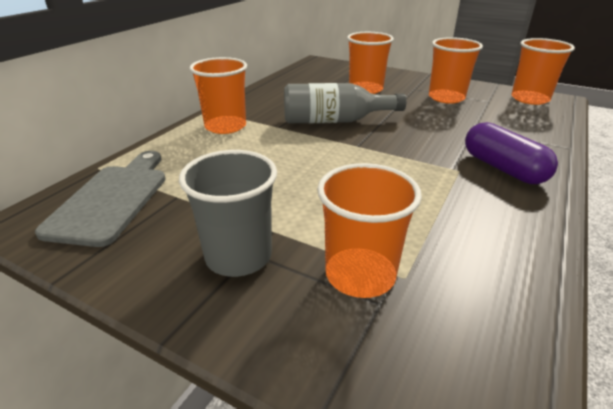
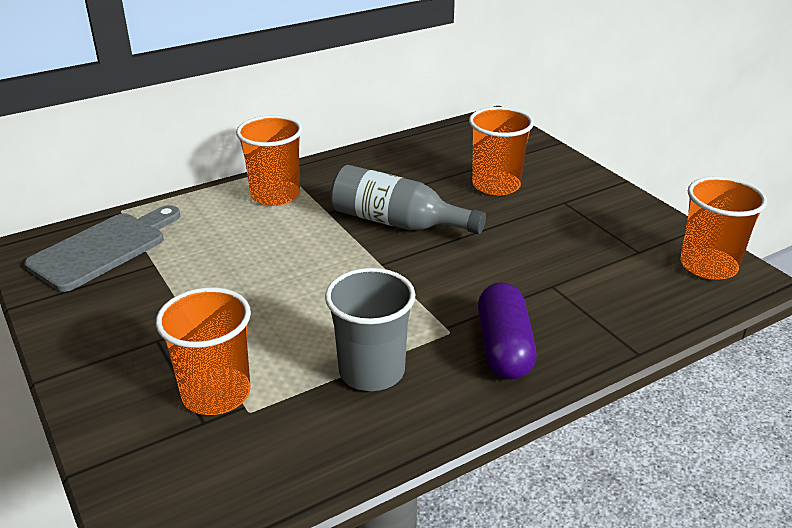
camera: 30 degrees right, 0 degrees up
grey cup [179,150,277,277] -> grey cup moved to [325,268,415,391]
orange cup [429,37,483,104] -> none

